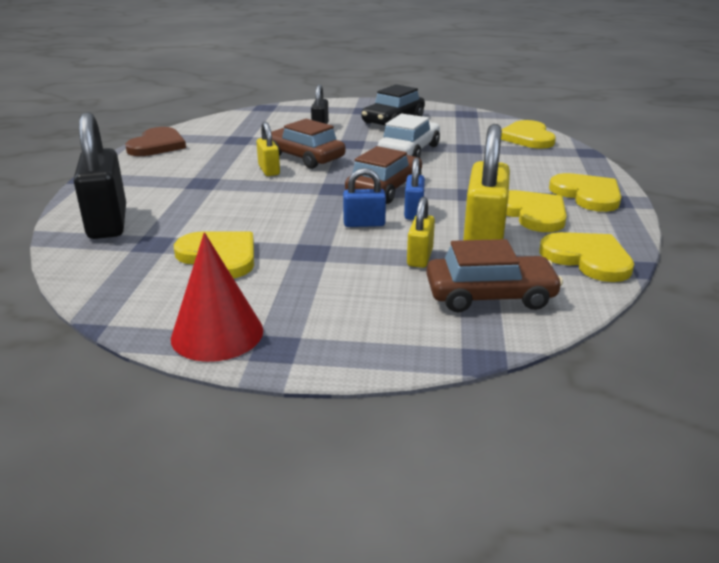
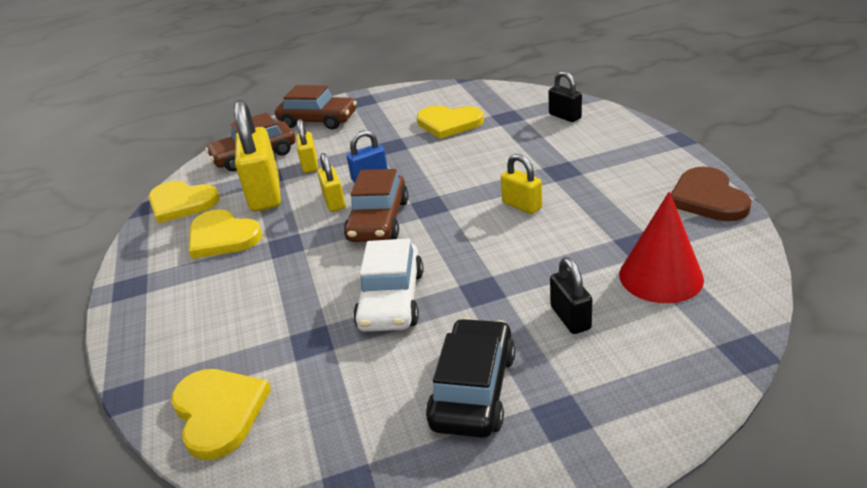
camera: 160 degrees right, 5 degrees up
black padlock [74,112,126,239] -> black padlock [548,71,582,122], size x0.52
red cone [171,232,263,362] -> red cone moved to [619,191,704,303]
brown car [271,119,345,169] -> brown car moved to [275,85,357,130]
blue padlock [404,158,425,220] -> yellow padlock [317,153,345,212]
yellow heart [549,173,621,212] -> none

